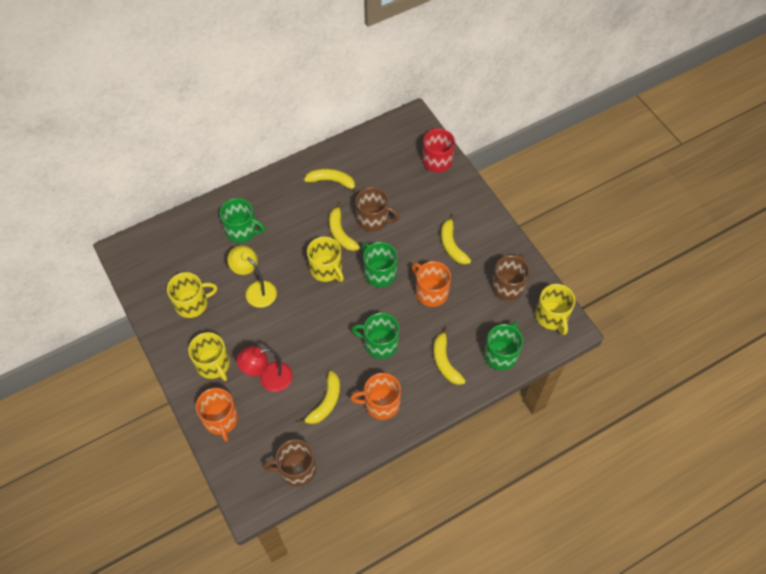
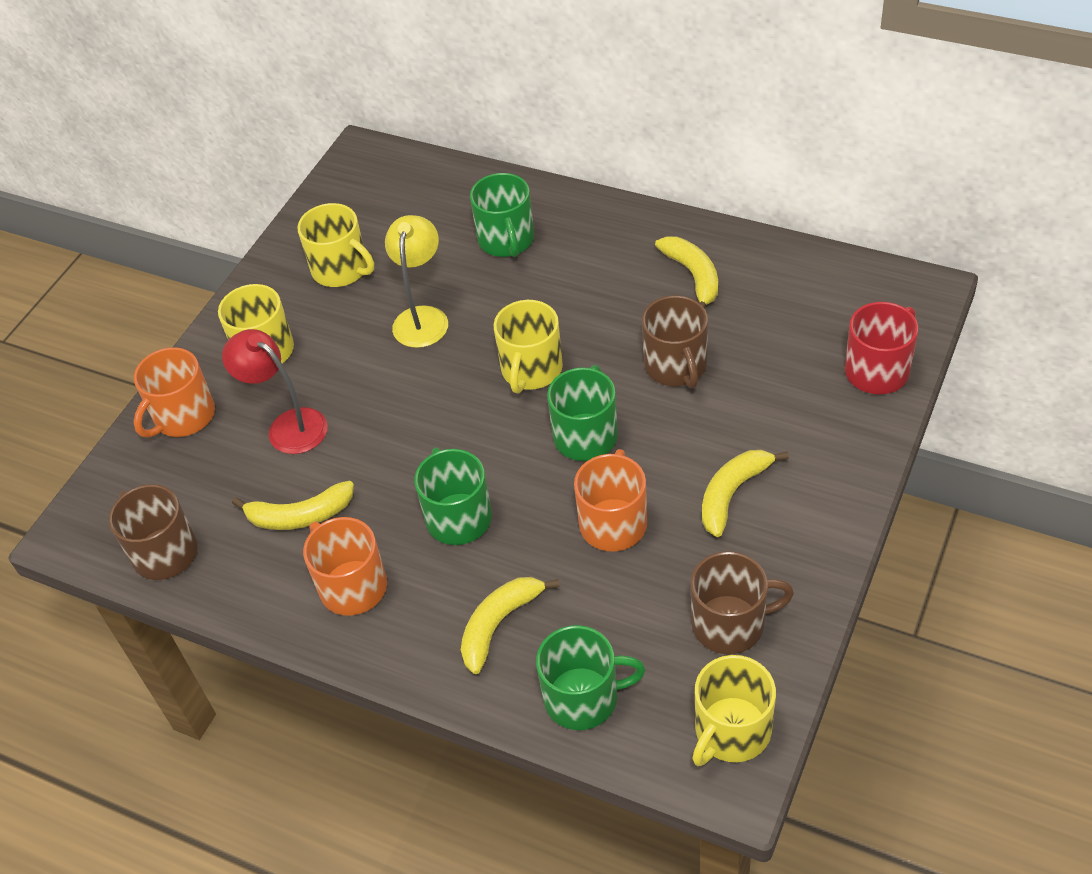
camera: 60 degrees right, 10 degrees down
yellow banana [329,202,360,251] -> none

